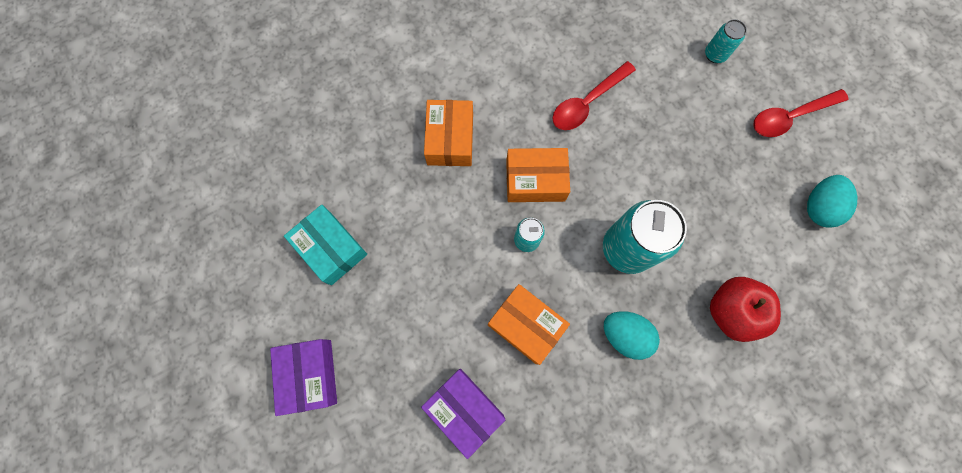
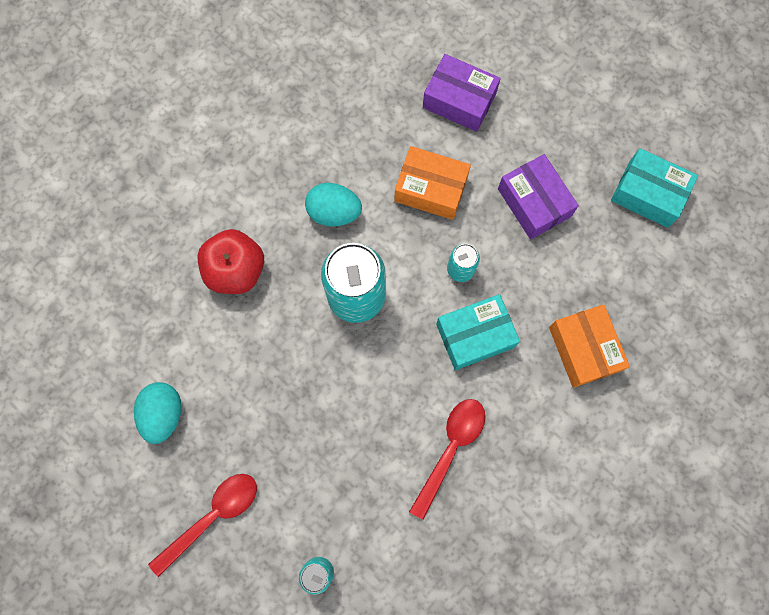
camera: 160 degrees right, 0 degrees up
purple box [270,339,337,416] -> purple box moved to [498,154,579,239]
orange box [506,148,570,202] -> turquoise box [436,294,520,370]

